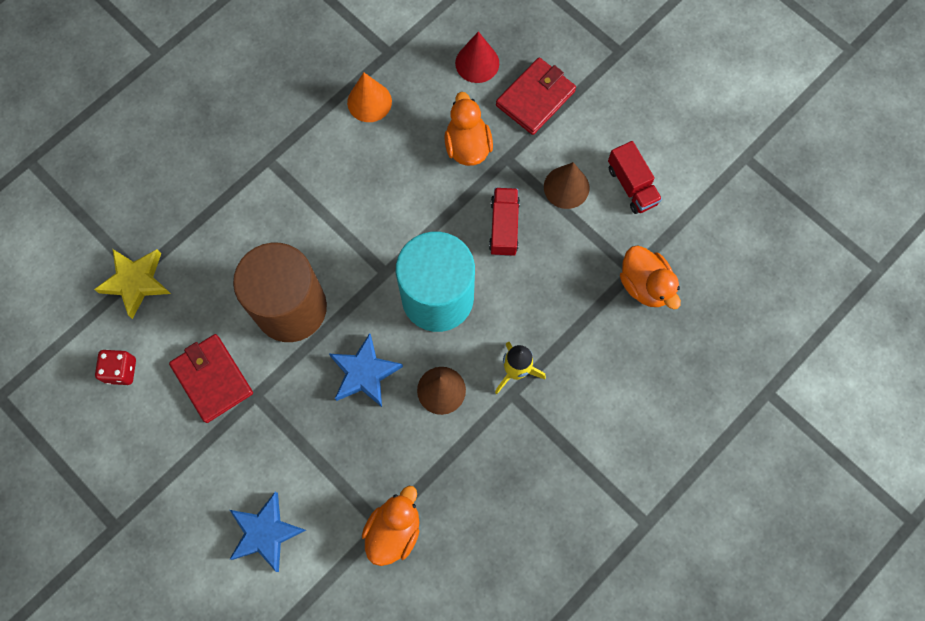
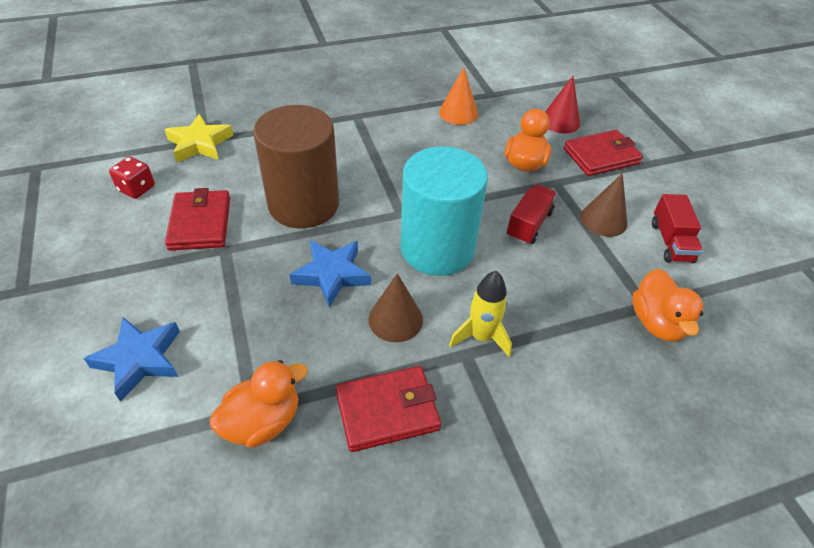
camera: 25 degrees right, 25 degrees down
none -> red wallet [335,366,441,452]

